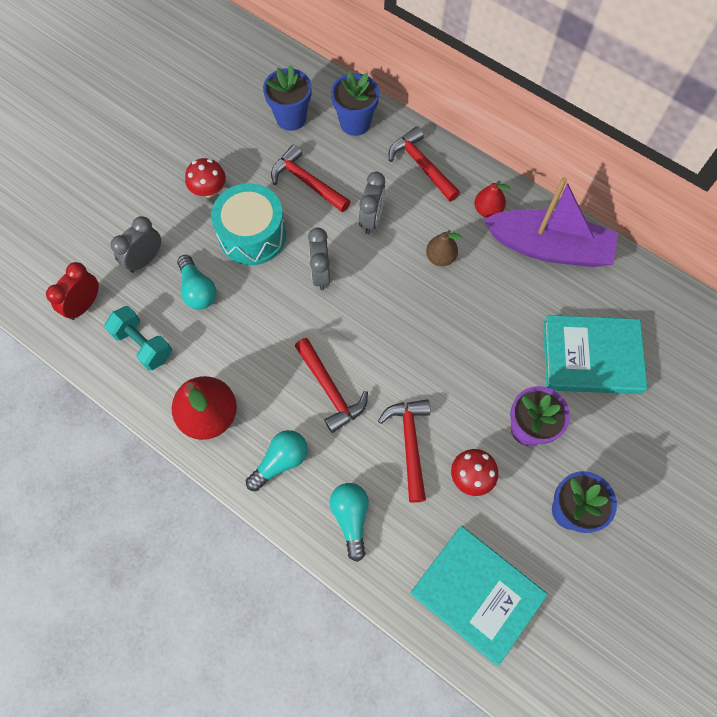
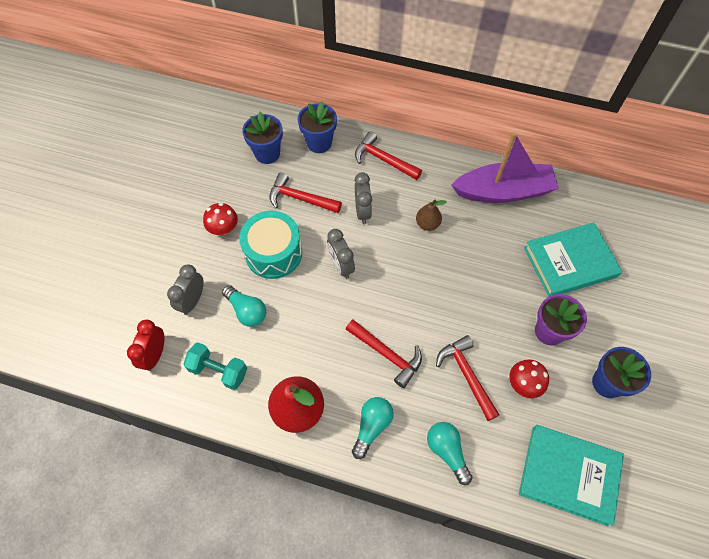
camera: 20 degrees left, 5 degrees down
red pear [474,181,511,218] -> none

